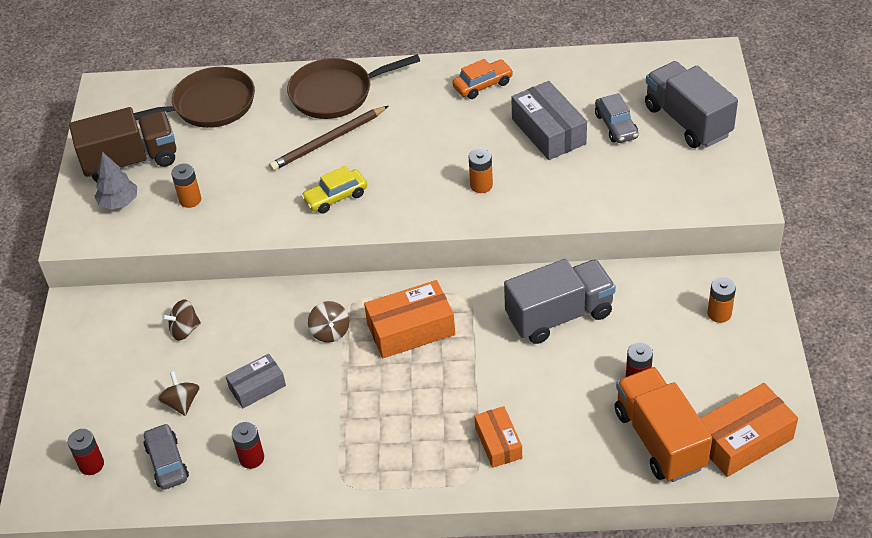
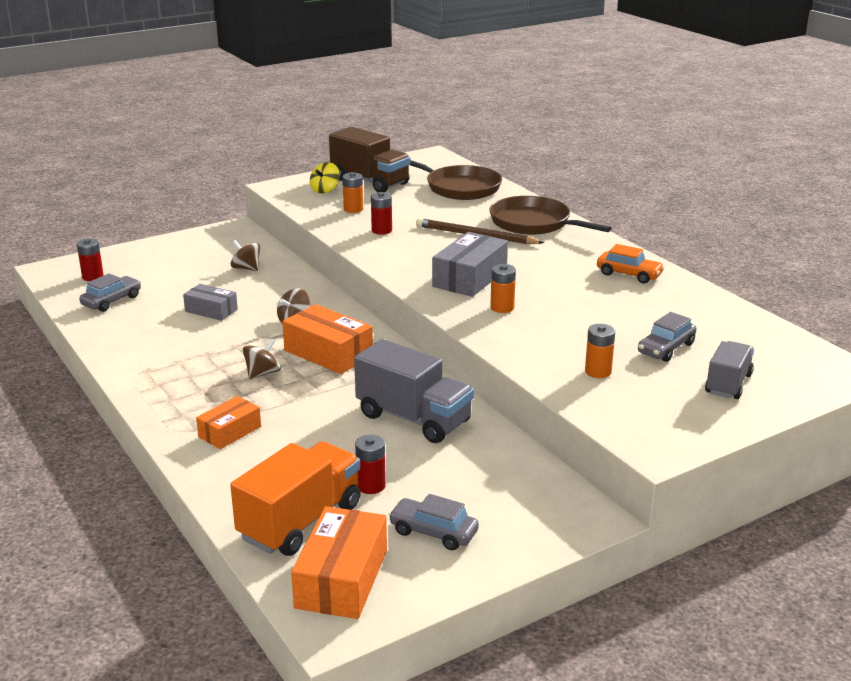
camera: 55 degrees right, 20 degrees down
grey tree [95,152,137,210] -> yellow spinning top [310,162,340,193]
brown spinning top [157,371,200,416] -> brown spinning top moved to [243,339,281,379]
red battery [232,422,264,469] -> red battery moved to [371,192,392,235]
yellow car [301,166,367,214] -> none
grey box [511,81,587,160] -> grey box moved to [432,232,508,297]
grey truck [645,61,738,148] -> grey truck [705,341,754,399], size x0.61
orange box [700,383,798,477] -> orange box turned 75 degrees clockwise [291,506,387,619]
orange battery [707,277,736,323] -> orange battery moved to [585,324,615,378]
none -> grey car [388,494,479,550]

